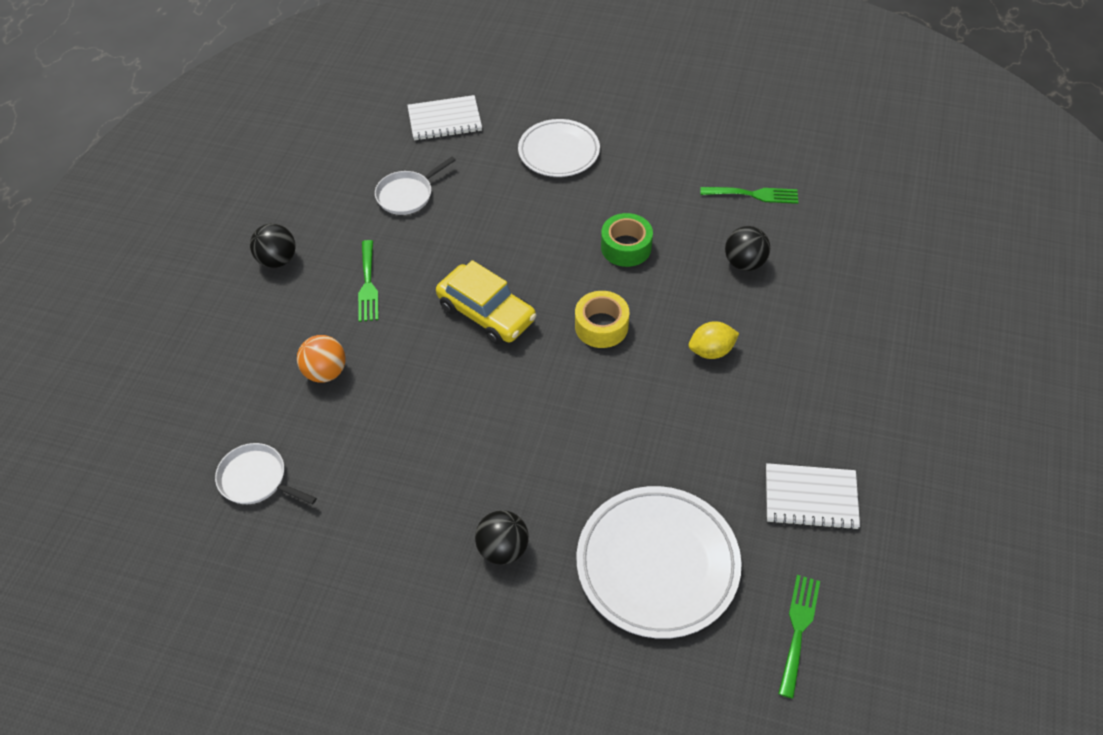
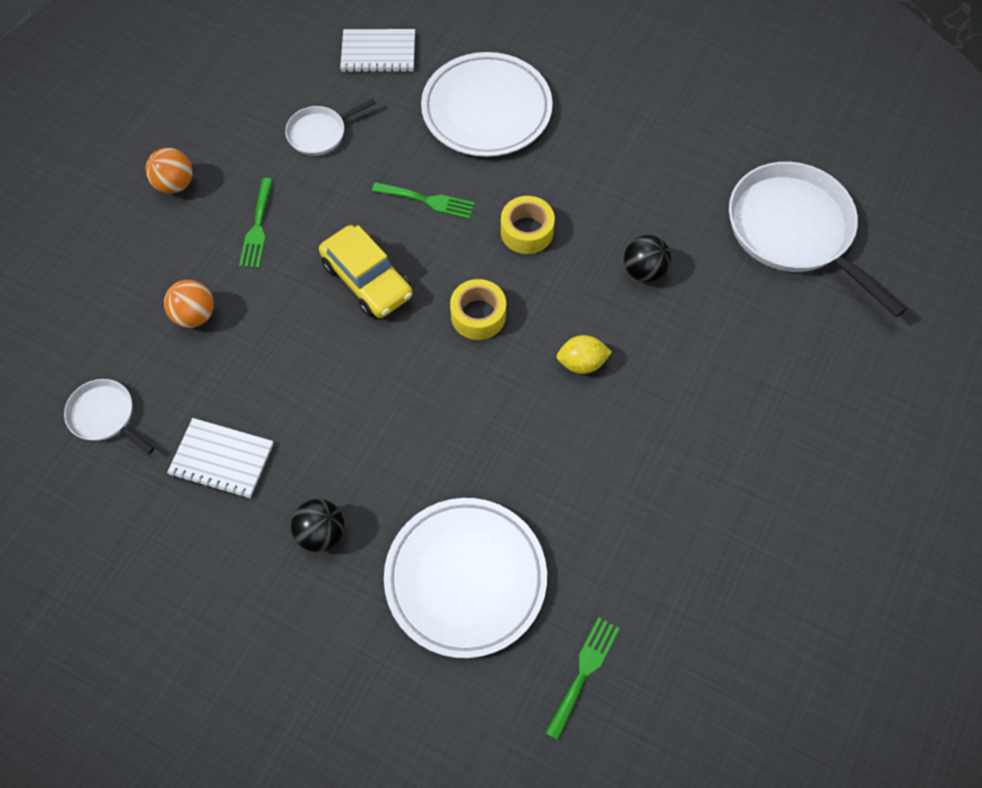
camera: 10 degrees right, 10 degrees up
black ball [250,223,295,268] -> orange ball [146,148,193,194]
white plate [518,119,600,177] -> white plate [421,52,553,157], size x1.51
green tape [601,213,653,267] -> yellow tape [501,196,555,254]
green fork [701,187,798,204] -> green fork moved to [372,182,475,219]
white notebook [766,463,860,530] -> white notebook moved to [167,418,273,498]
none -> white pan [729,162,907,317]

